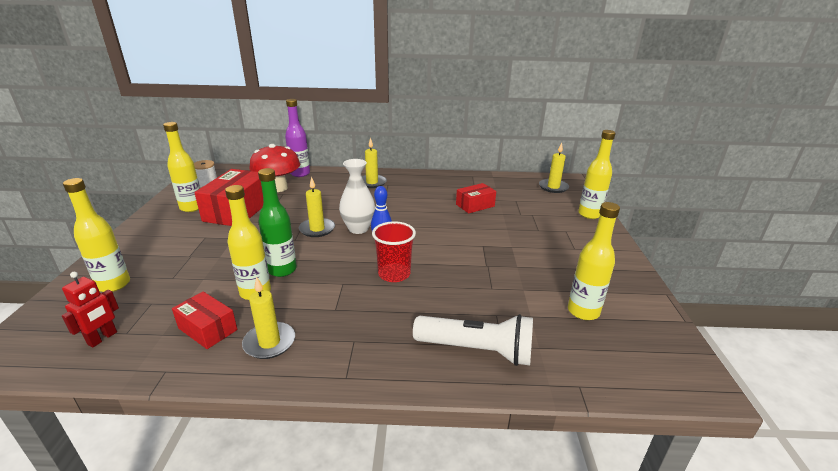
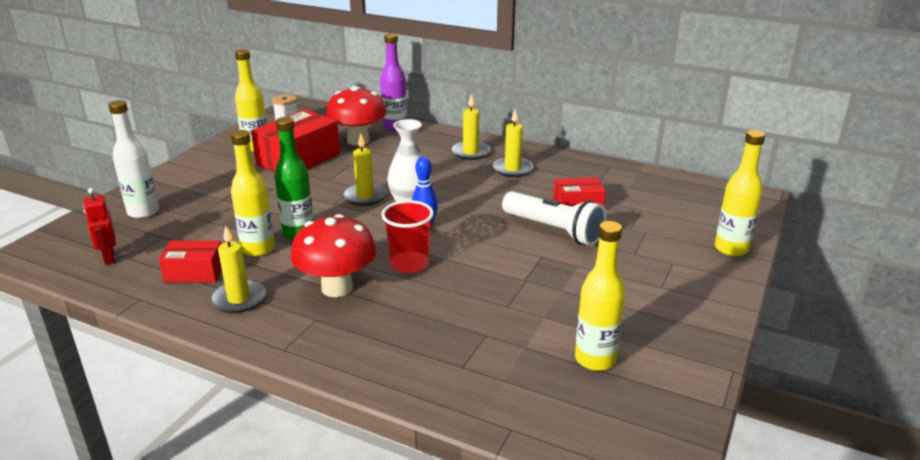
camera: 25 degrees right, 0 degrees up
red robot [62,272,119,347] -> red robot turned 105 degrees clockwise [84,188,116,265]
yellow bottle [63,178,130,292] -> white bottle [109,100,159,218]
red box [172,291,237,349] -> red box turned 60 degrees counterclockwise [159,241,222,283]
white flashlight [413,314,533,366] -> white flashlight moved to [502,191,607,246]
yellow candle [539,143,569,193] -> yellow candle moved to [493,110,533,177]
none -> red mushroom [291,214,377,297]

